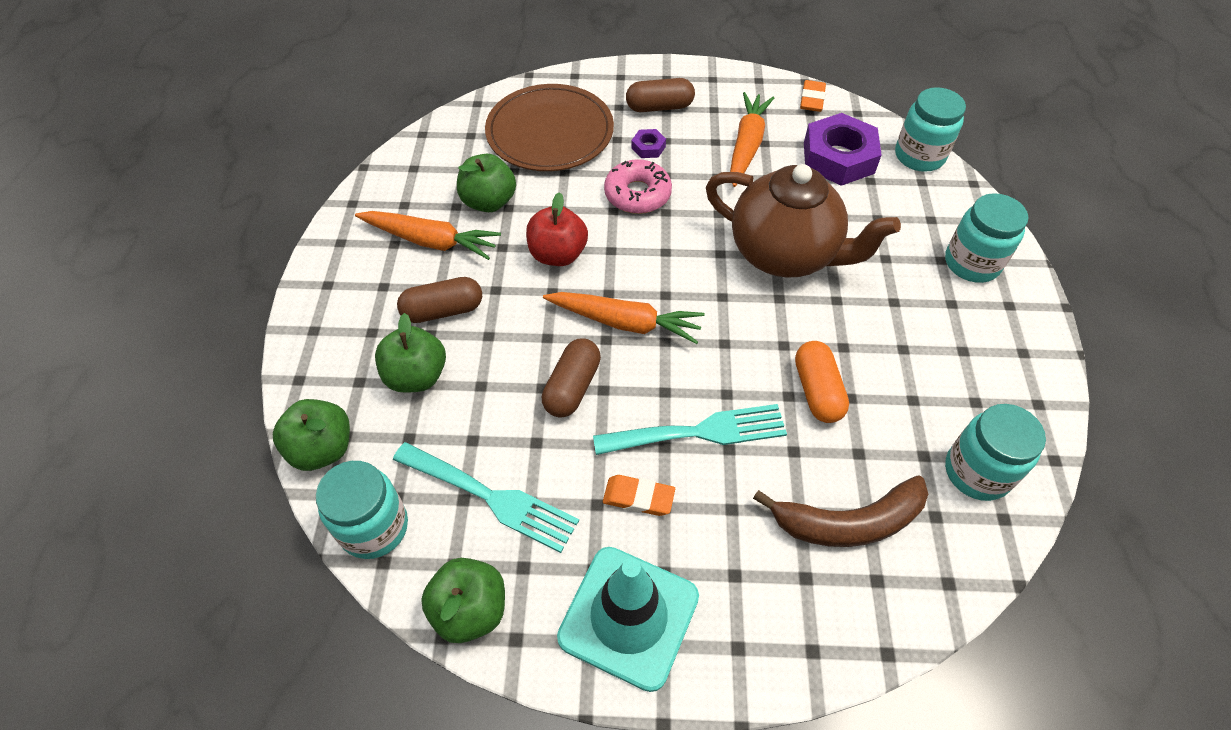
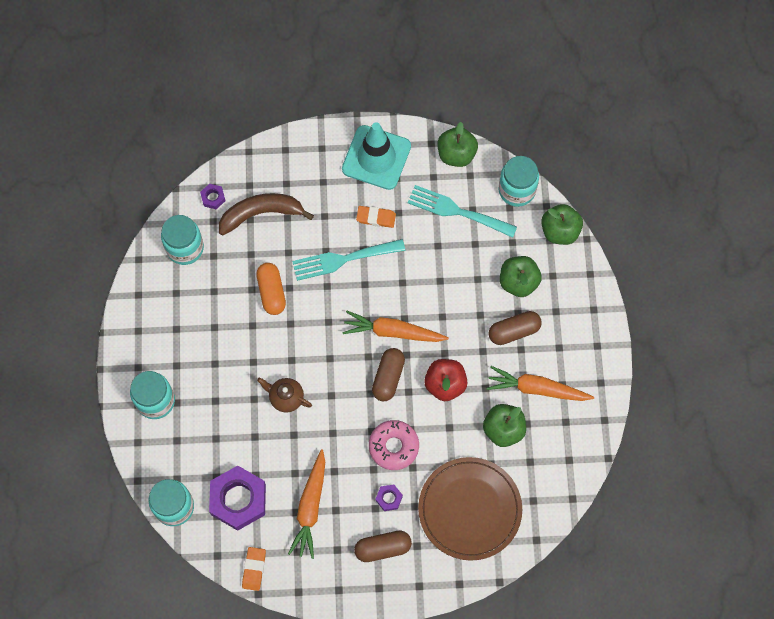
camera: 175 degrees right, 15 degrees up
brown capsule [542,338,601,418] -> brown capsule moved to [372,348,405,401]
brown teapot [706,164,901,277] -> brown teapot [257,377,312,413], size x0.45
none -> purple nut [200,184,226,209]

